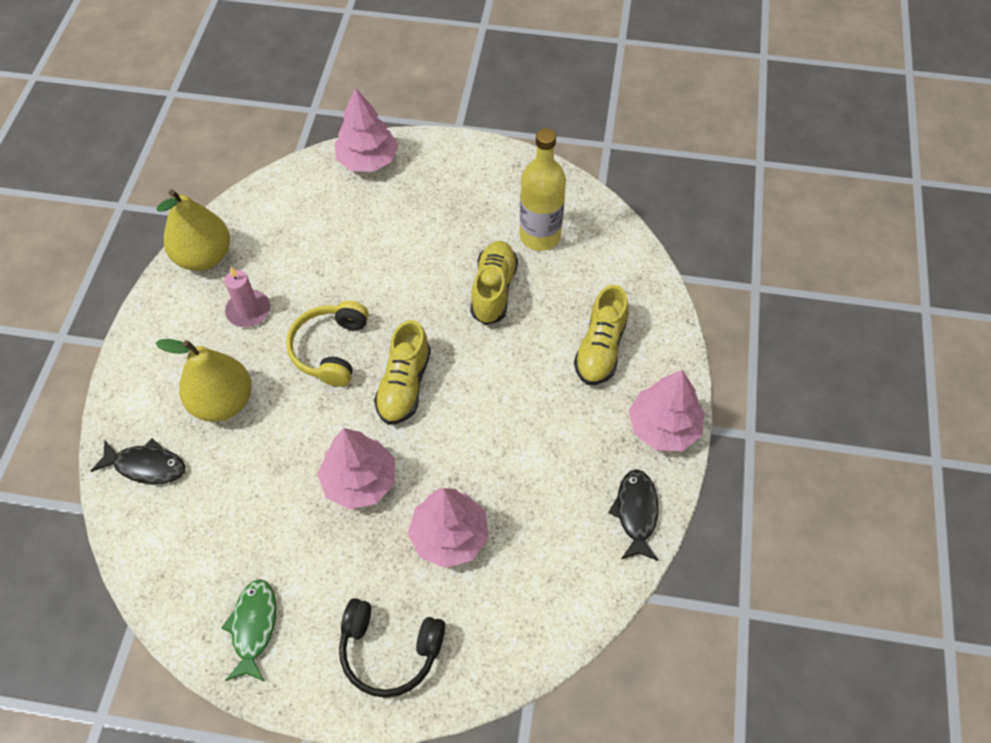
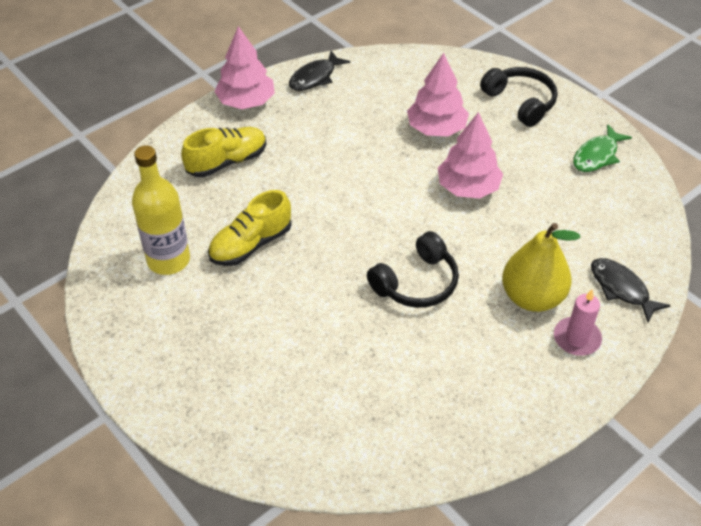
camera: 140 degrees left, 10 degrees down
yellow pear [157,189,230,271] -> none
pink candle [224,267,270,327] -> pink candle moved to [554,290,602,356]
yellow headphones [286,301,369,387] -> black headphones [367,231,459,308]
pink tree [335,87,398,172] -> none
yellow shoe [374,320,431,425] -> none

